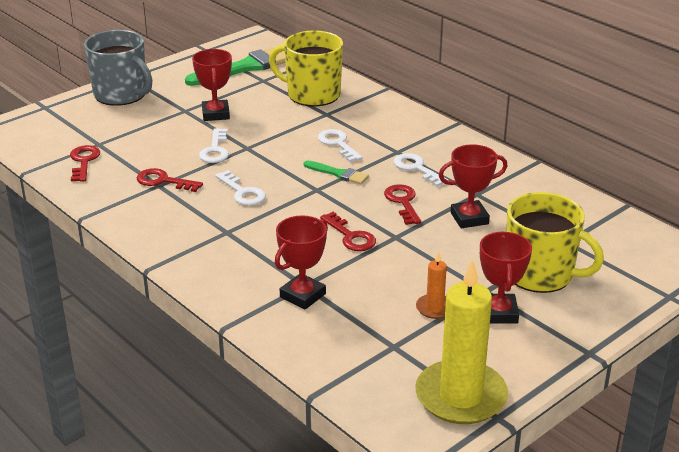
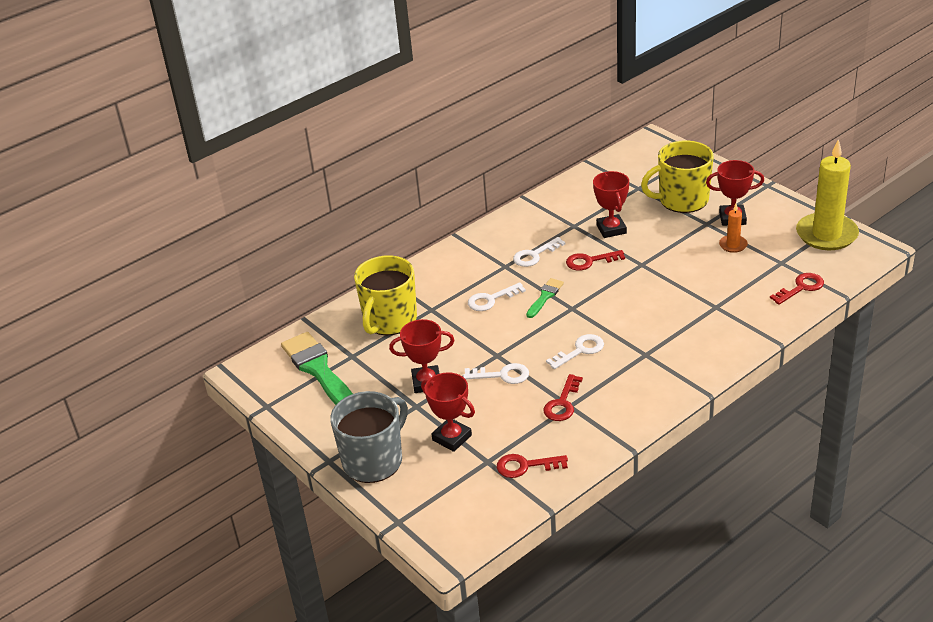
camera: 85 degrees left, 5 degrees up
red trophy [275,215,328,310] -> red trophy moved to [421,373,475,452]
red key [320,212,376,251] -> red key moved to [770,273,824,305]
yellow mug [506,192,604,293] -> yellow mug turned 135 degrees counterclockwise [641,141,714,213]

